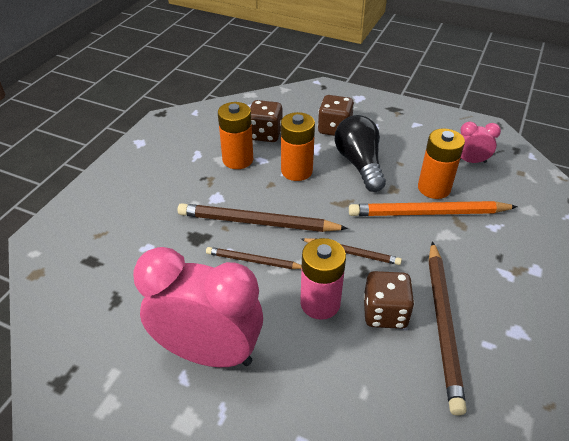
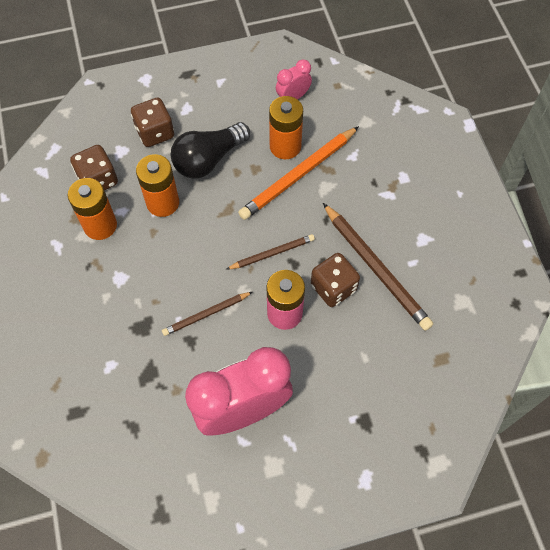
camera: 40 degrees left, 20 degrees up
brown pencil [177,203,348,232] -> none
black light bulb [335,115,386,192] -> black light bulb turned 75 degrees counterclockwise [171,122,250,179]

